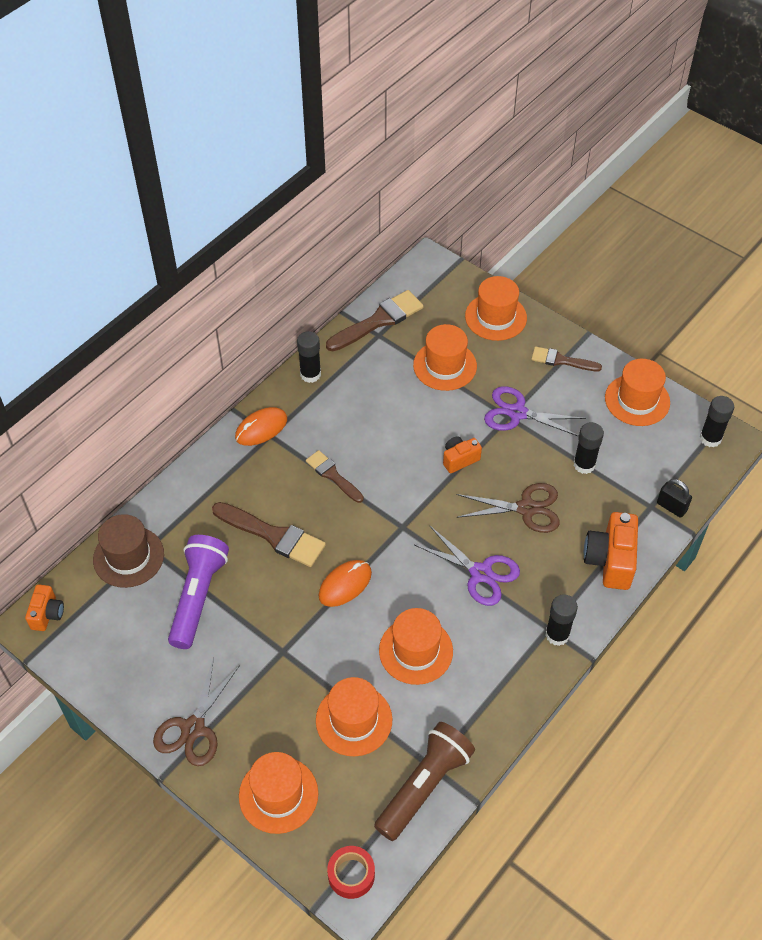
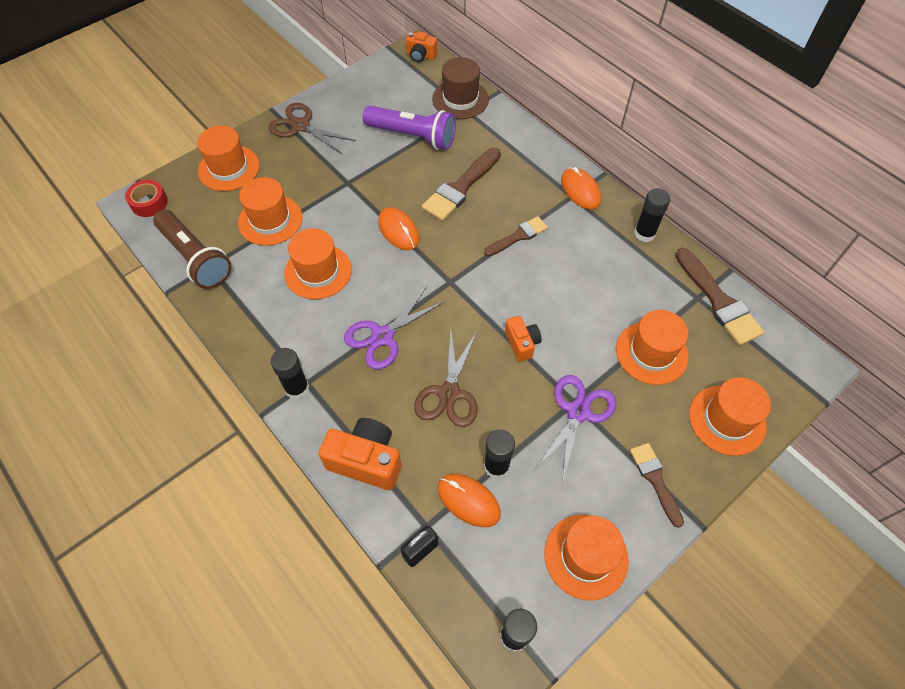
camera: 100 degrees right, 5 degrees up
brown brush [531,346,602,371] -> brown brush turned 45 degrees counterclockwise [630,443,684,528]
none -> orange mouse [438,474,501,527]

